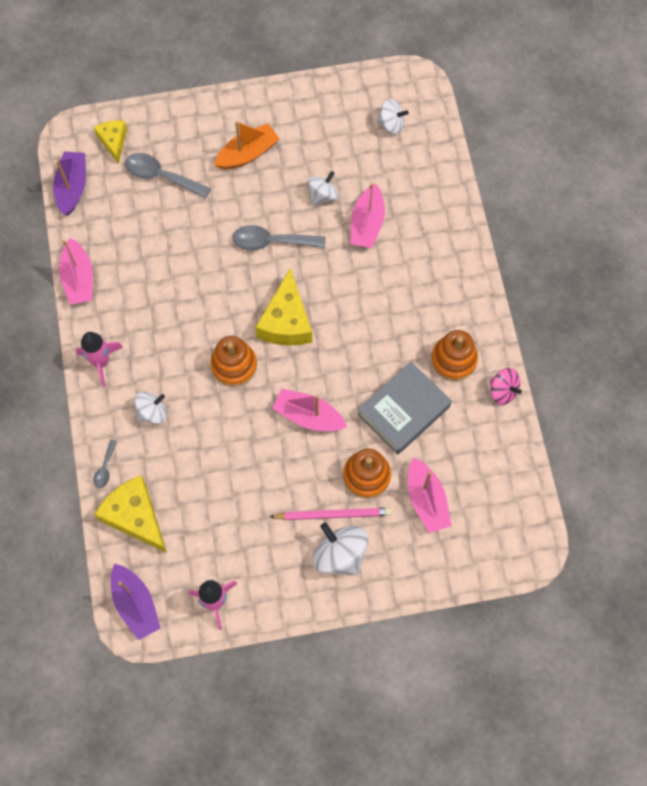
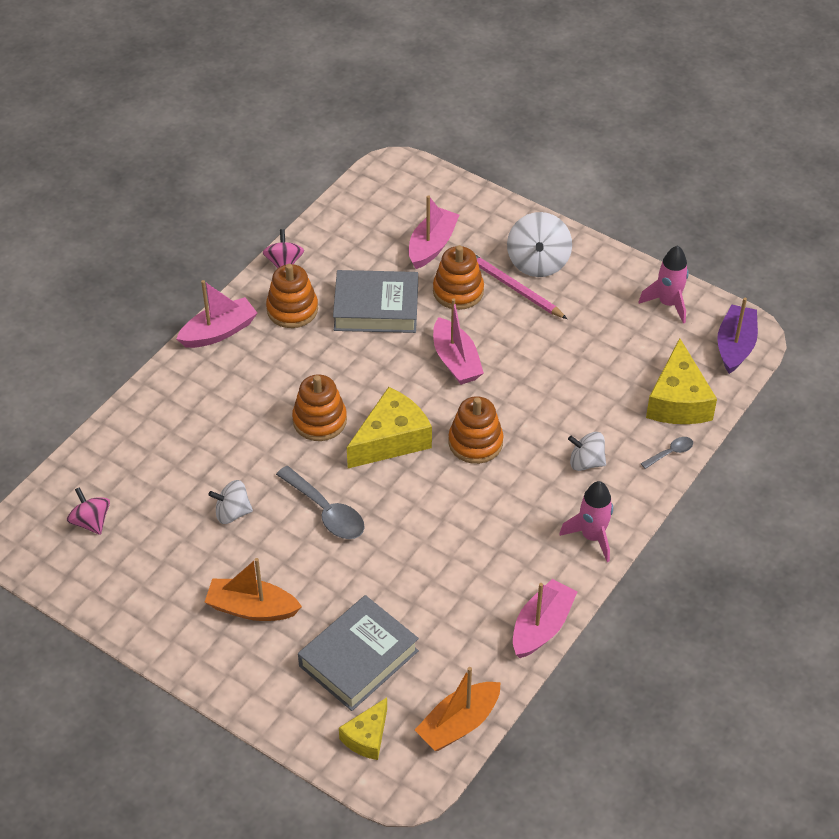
camera: 135 degrees left, 20 degrees down
purple boat [53,152,86,216] -> orange boat [415,667,501,751]
grey spoon [125,153,211,199] -> grey book [298,595,419,711]
pink boat [350,183,385,248] -> pink boat moved to [176,280,257,348]
white spinning top [376,99,409,134] -> pink spinning top [67,487,110,535]
none -> orange stacking toy [292,375,347,441]

